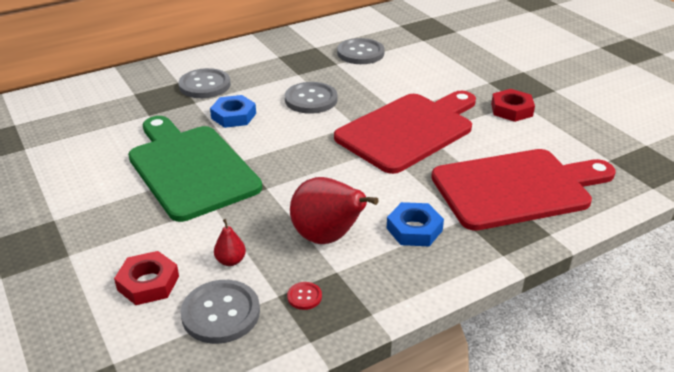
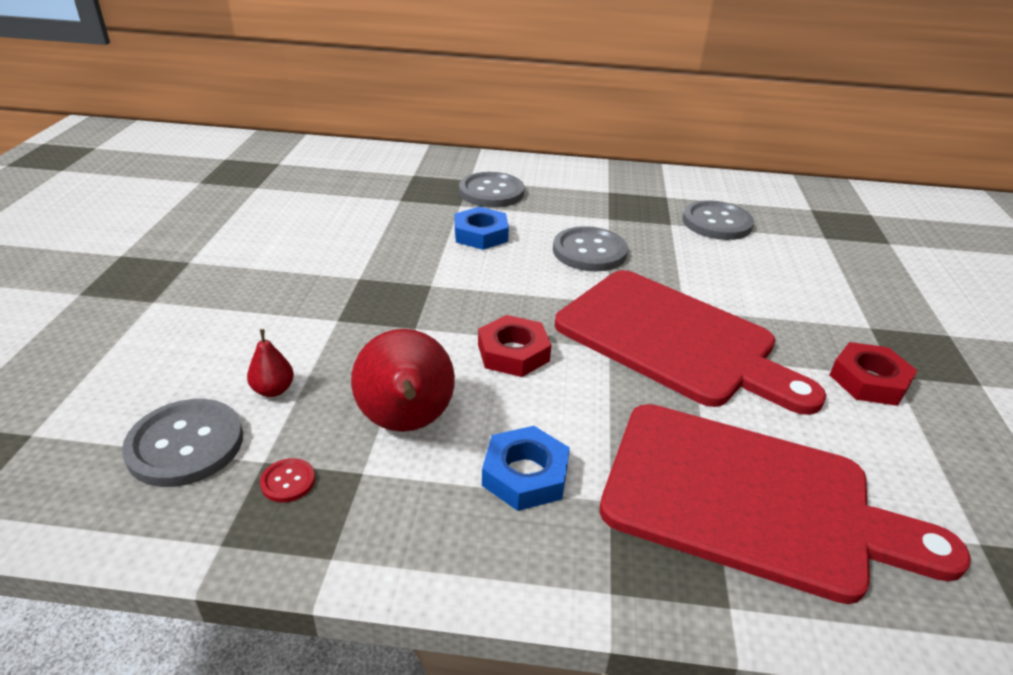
camera: 35 degrees right, 0 degrees up
red nut [114,251,179,305] -> red nut moved to [478,315,551,377]
green cutting board [128,116,262,222] -> none
red cutting board [334,91,476,174] -> red cutting board turned 45 degrees clockwise [555,270,826,415]

